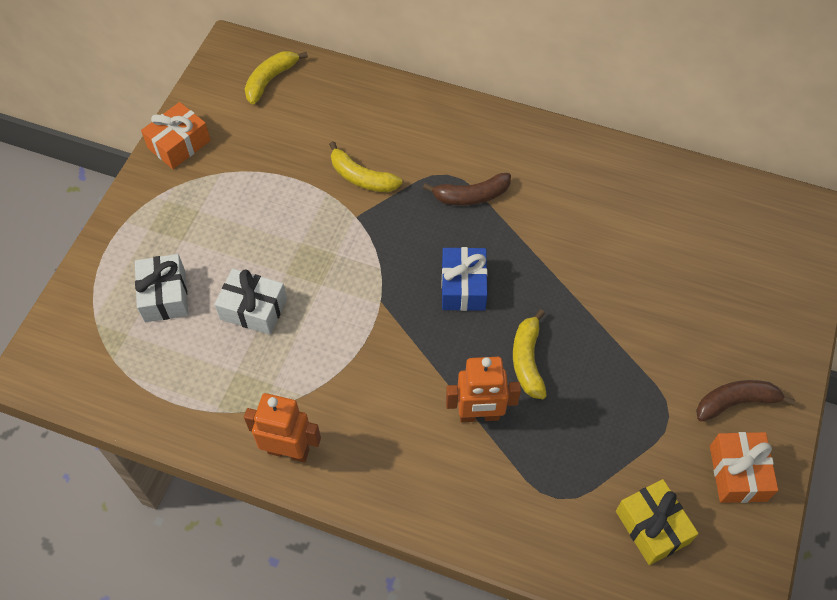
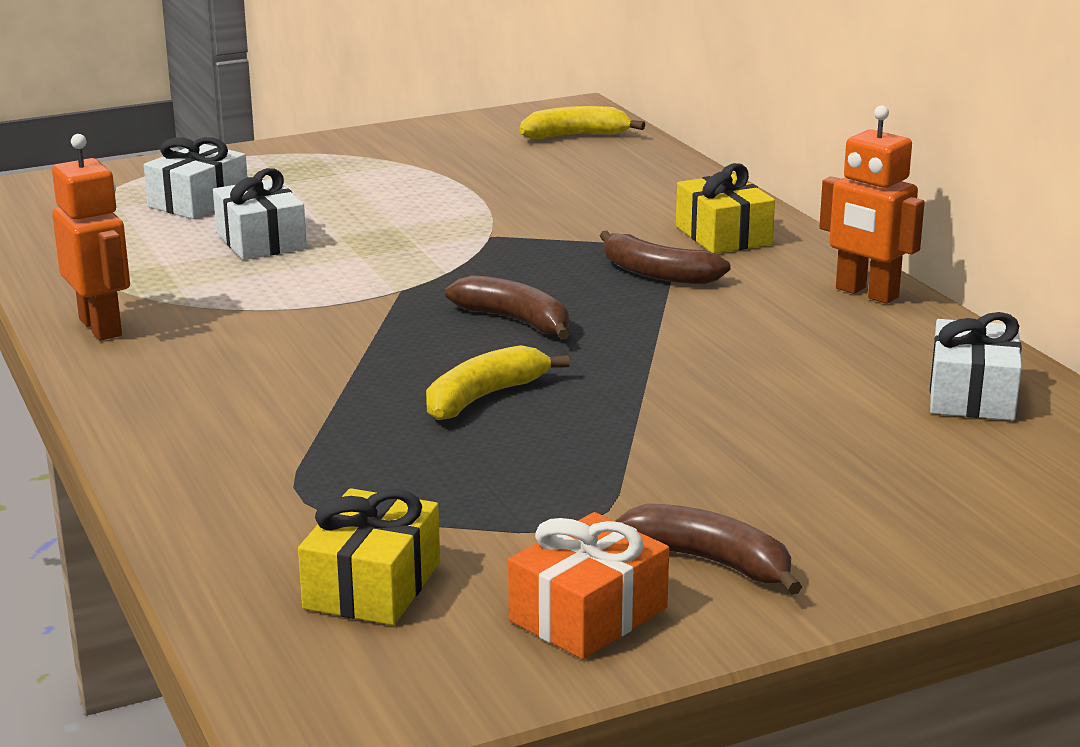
camera: 45 degrees right, 35 degrees down
orange gift [141,102,211,169] -> none
yellow banana [329,141,402,192] -> none
blue gift [441,247,488,311] -> brown banana [445,275,569,340]
orange robot [446,357,521,422] -> orange robot moved to [819,105,925,304]
none -> yellow gift [676,163,775,254]
none -> white gift [930,312,1022,421]

